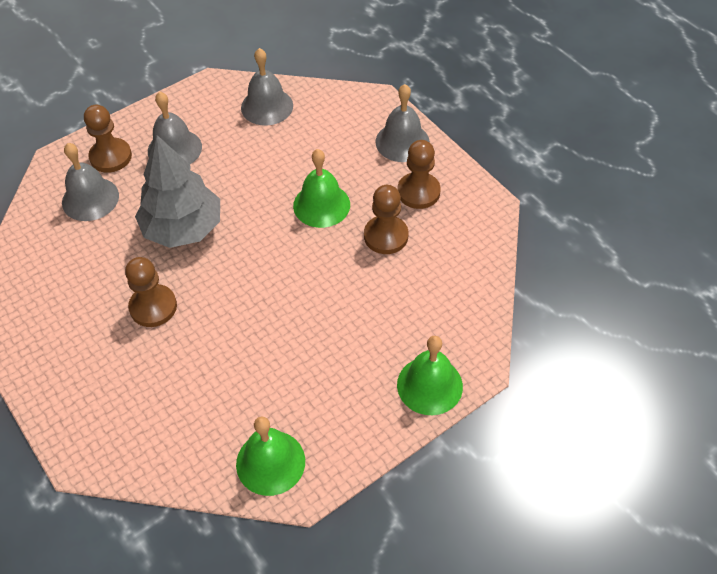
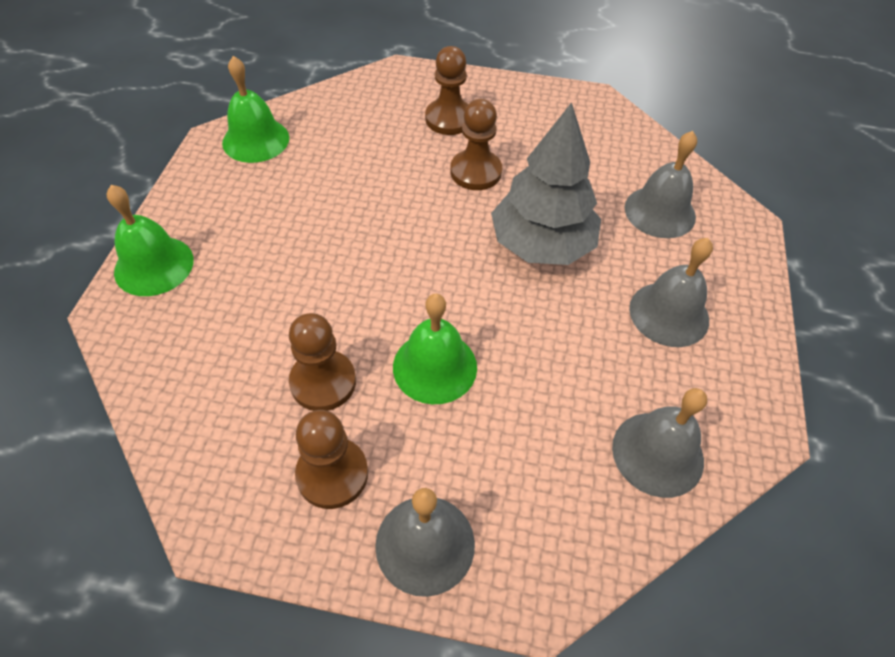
camera: 135 degrees right, 0 degrees up
brown pawn [84,105,132,173] -> brown pawn moved to [425,46,468,135]

